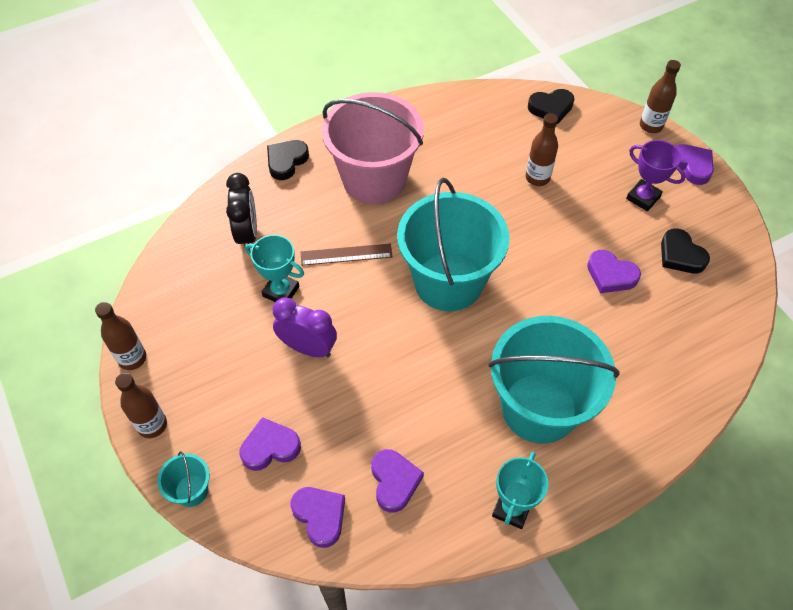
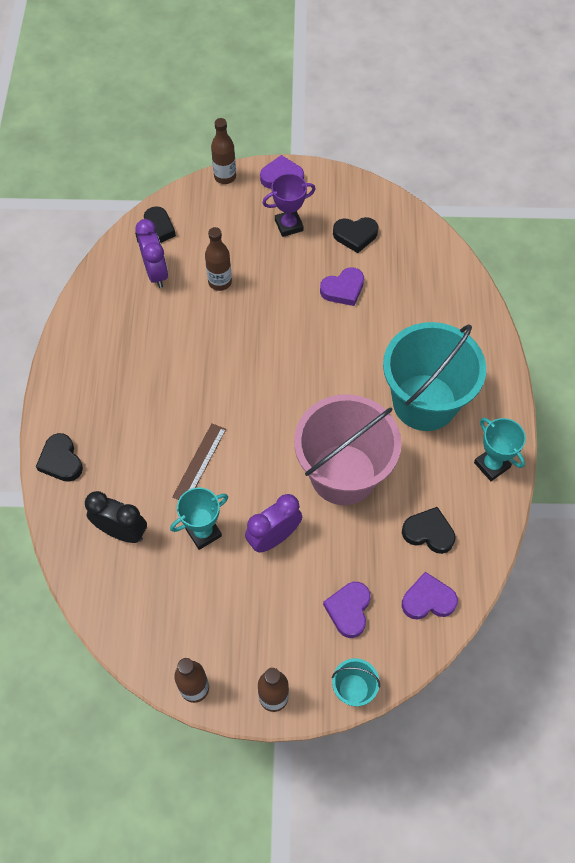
camera: 60 degrees left, 5 degrees up
pink bucket [321,92,424,204] -> pink bucket moved to [294,394,401,505]
purple heart [371,449,424,513] -> black heart [402,507,456,554]
turquoise bucket [397,178,509,311] -> none
none -> purple clock [135,219,168,288]

